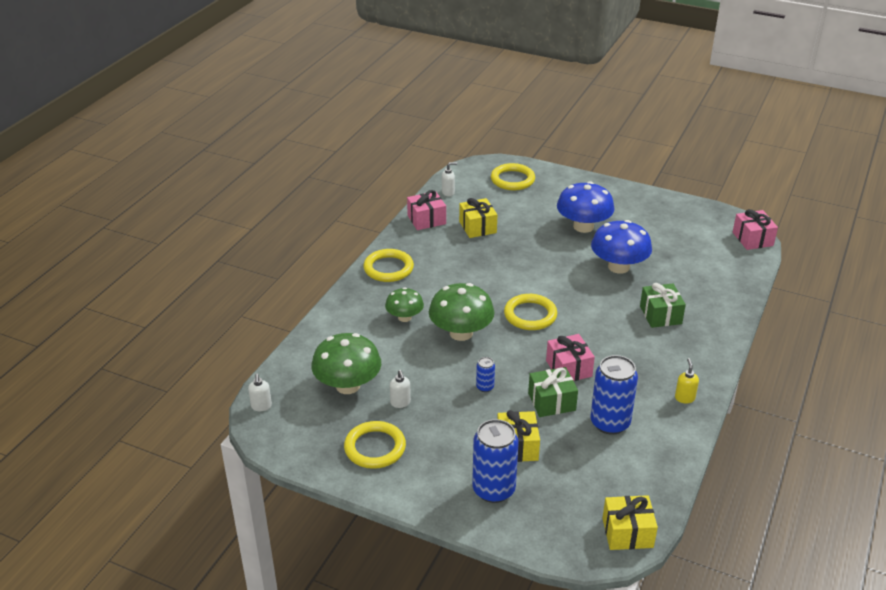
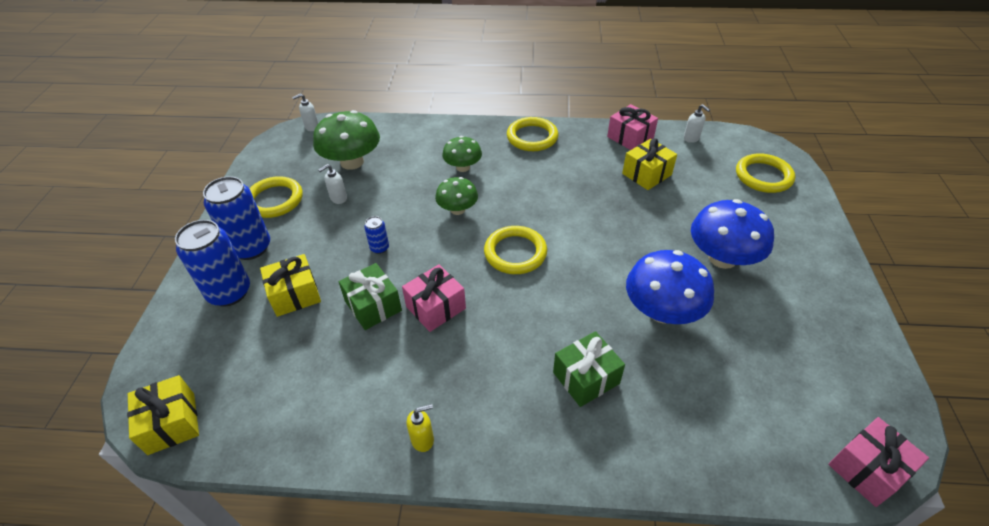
camera: 70 degrees right, 10 degrees up
green mushroom [429,283,495,341] -> green mushroom [435,177,478,215], size x0.60
blue can [590,355,638,435] -> blue can moved to [203,176,270,260]

